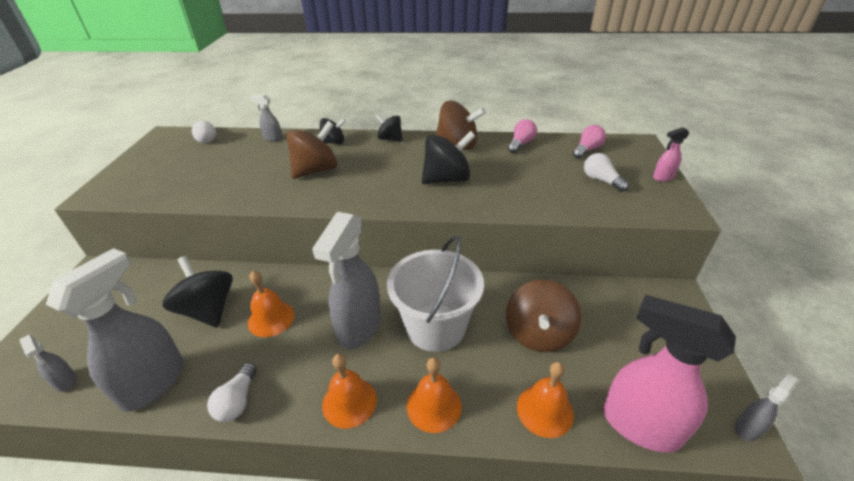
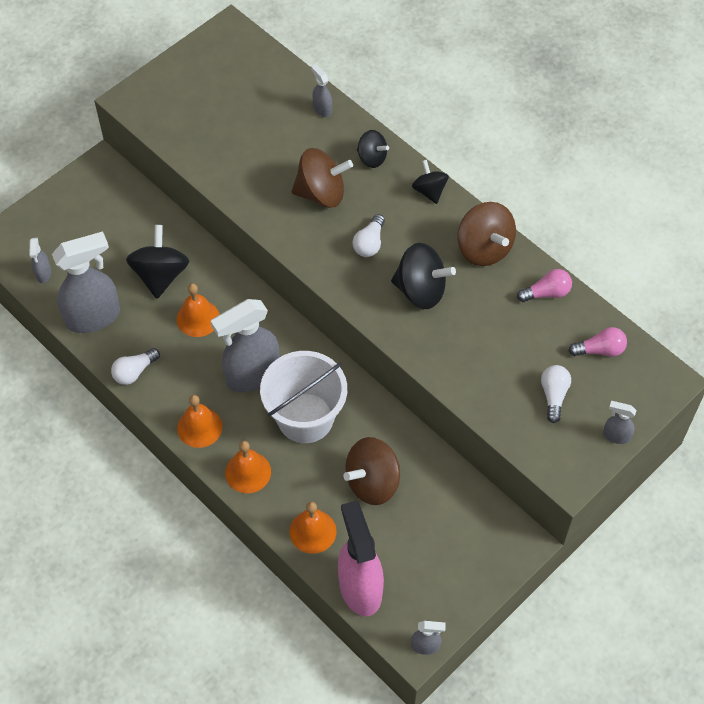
camera: 40 degrees right, 20 degrees up
white light bulb [192,121,216,143] -> white light bulb moved to [353,214,385,257]
pink spray bottle [653,127,689,182] -> grey spray bottle [603,401,636,444]

